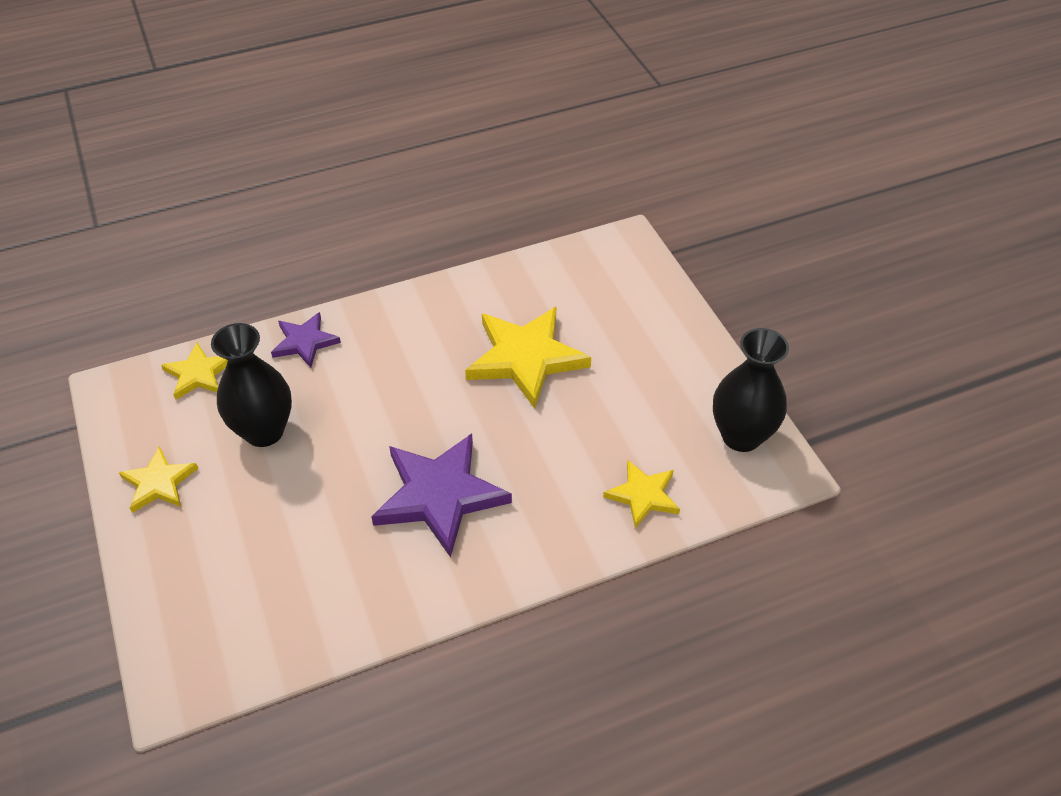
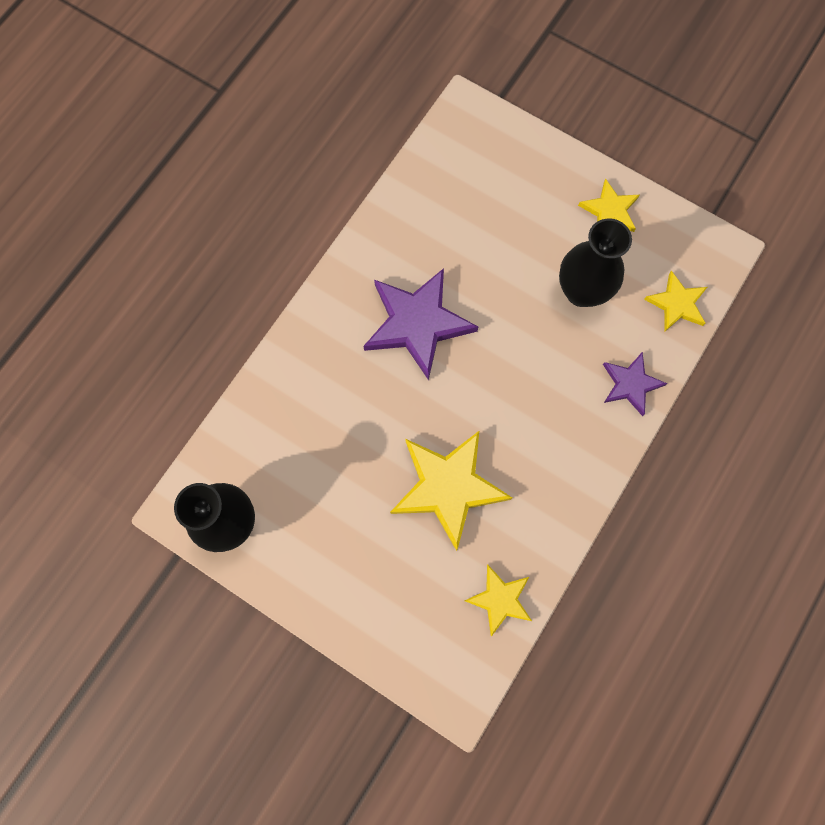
camera: 145 degrees right, 25 degrees up
yellow star [603,460,680,528] -> yellow star moved to [464,565,532,636]

